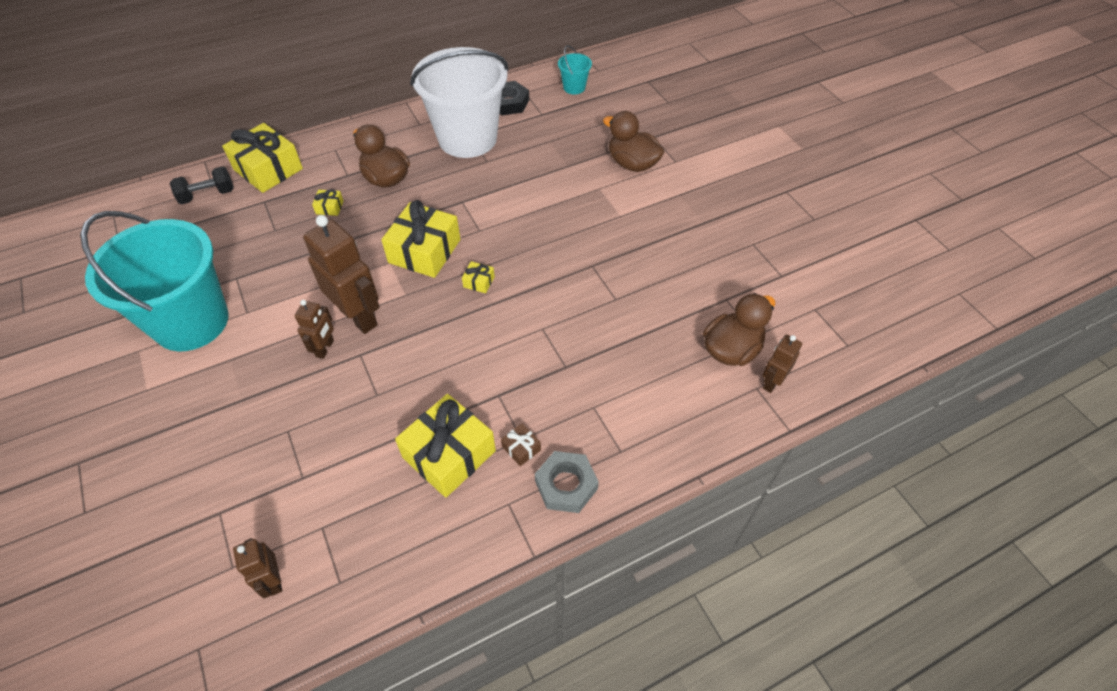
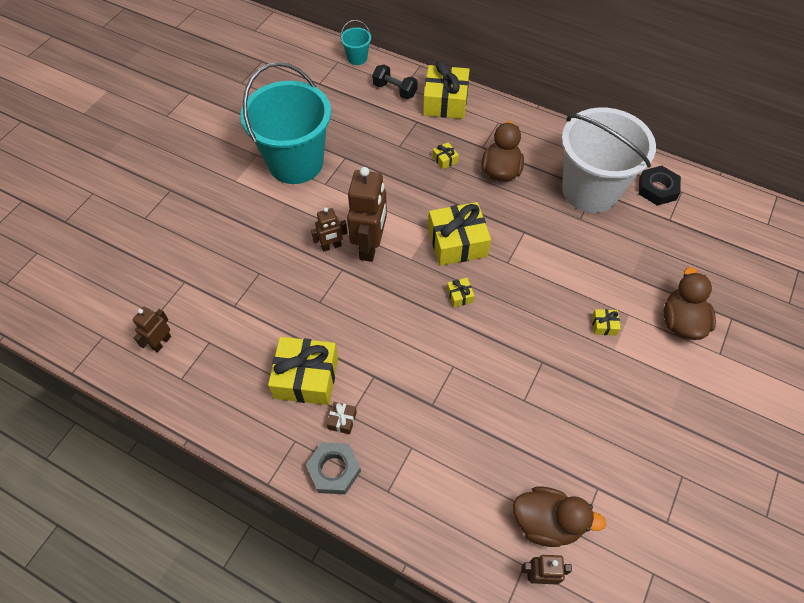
camera: 55 degrees right, 5 degrees up
turquoise bucket [558,45,592,94] -> turquoise bucket moved to [340,20,371,65]
none -> yellow gift [592,309,620,335]

